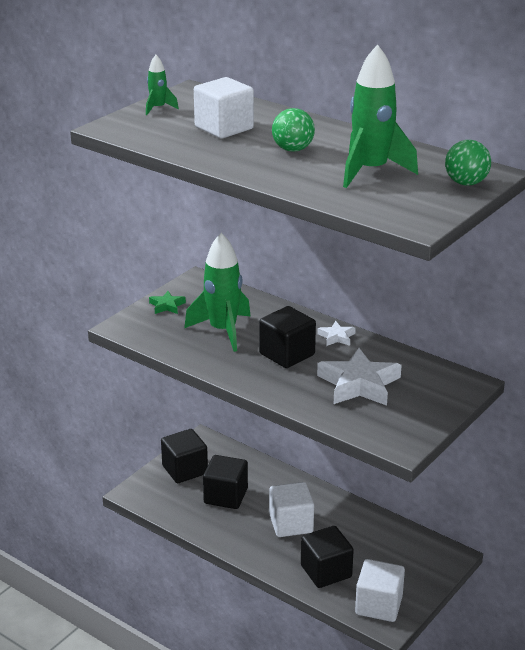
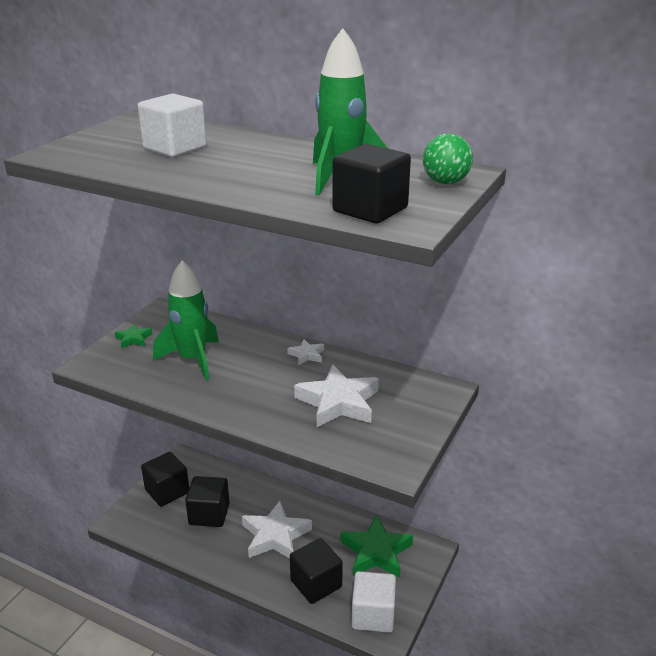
camera: 10 degrees left, 0 degrees up
green rocket [146,55,179,115] -> none
black cube [259,306,316,368] -> black cube moved to [332,144,411,224]
white cube [269,482,314,537] -> white star [242,501,312,559]
green ball [272,108,315,152] -> none
none -> green star [341,515,413,578]

